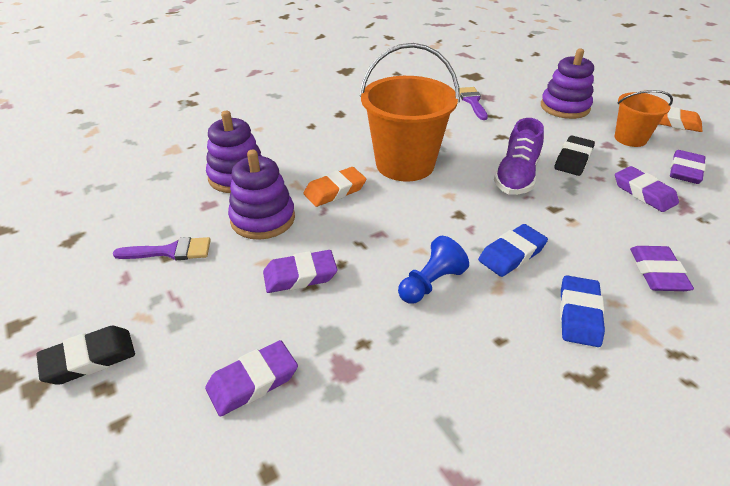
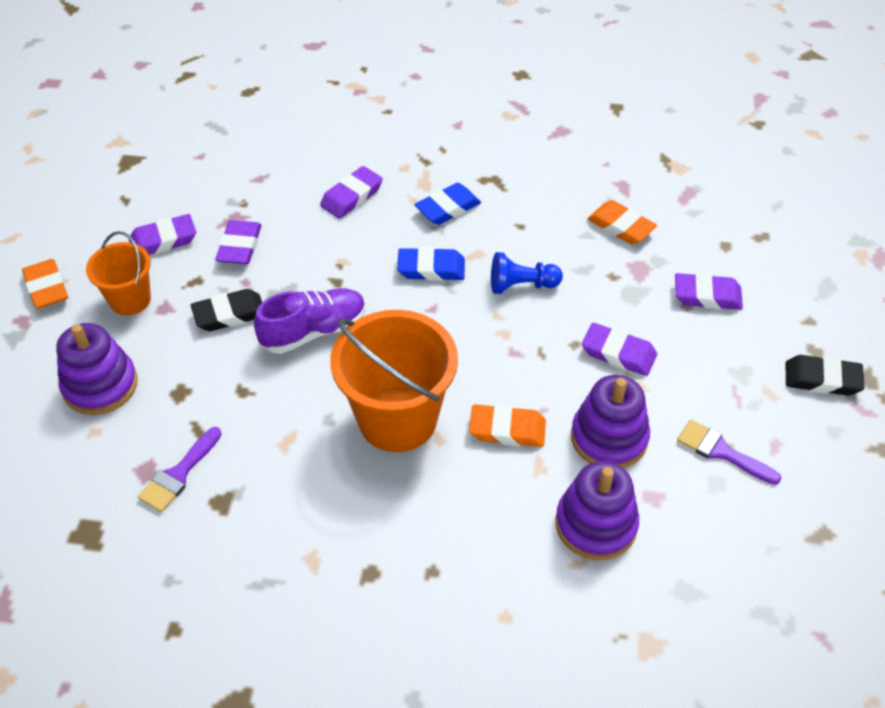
camera: 140 degrees left, 10 degrees up
none -> orange eraser [587,200,657,244]

